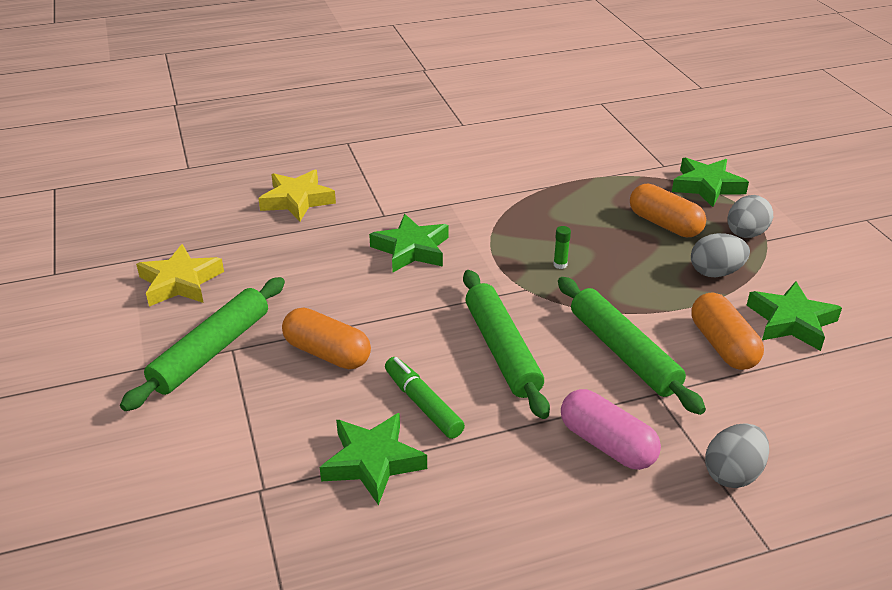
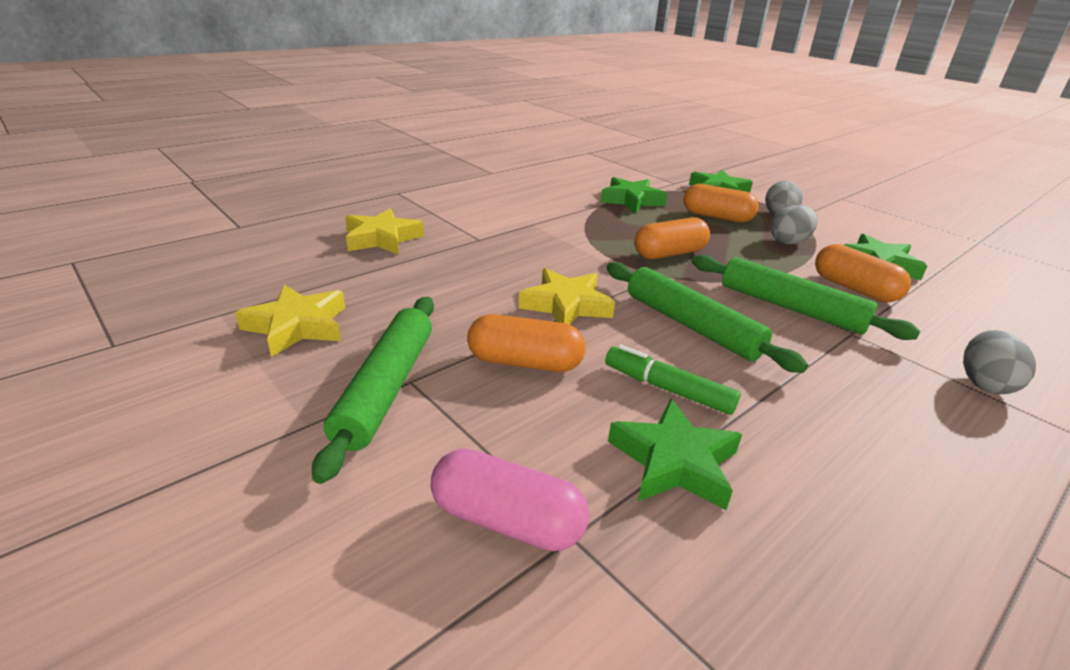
camera: 25 degrees left, 5 degrees down
green star [369,214,448,272] -> green star moved to [601,177,668,213]
green glue stick [553,226,571,269] -> orange capsule [634,217,710,259]
pink capsule [561,389,661,470] -> pink capsule moved to [431,448,589,551]
none -> yellow star [518,268,615,325]

